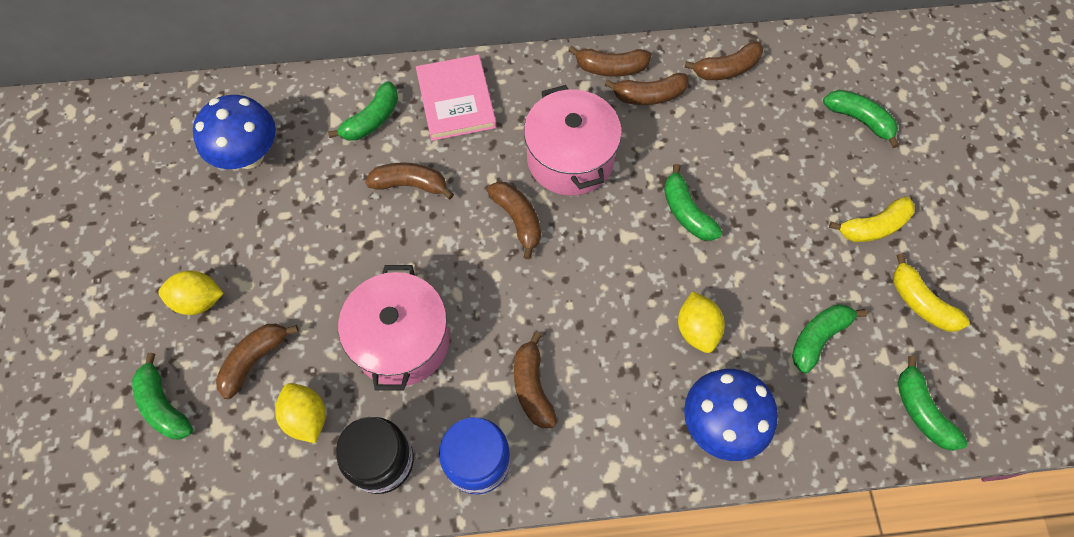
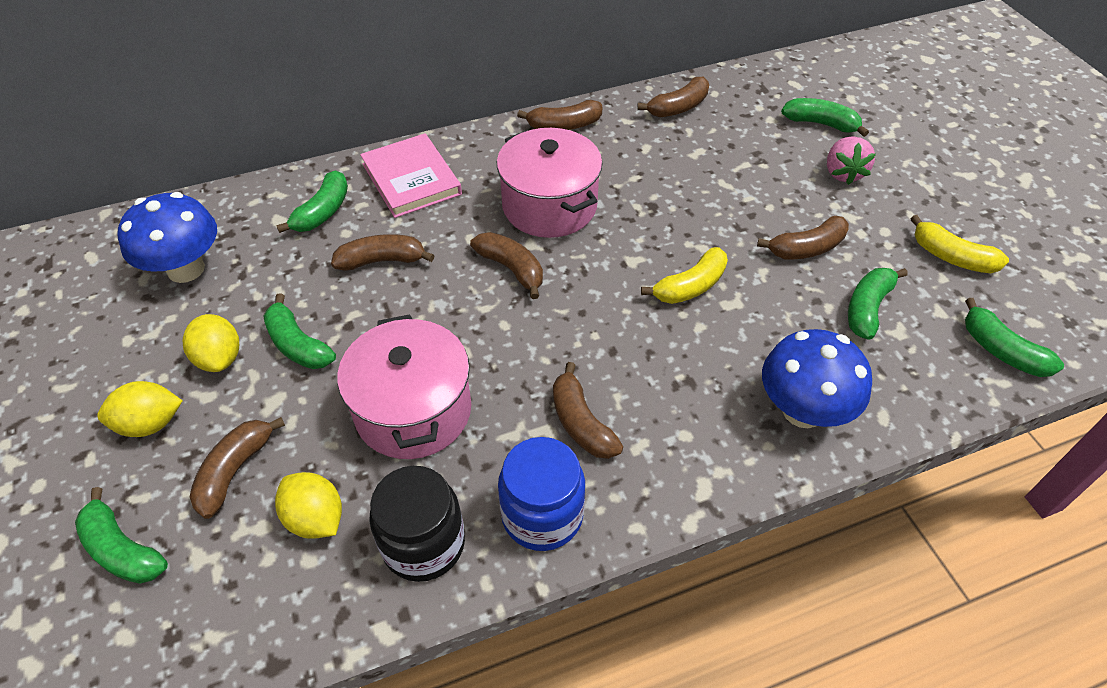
camera: 15 degrees left, 15 degrees down
brown banana [605,73,689,105] -> brown banana moved to [757,216,849,259]
green banana [664,164,722,241] -> green banana moved to [263,293,336,369]
yellow lemon [678,291,725,353] -> yellow lemon moved to [182,314,239,372]
yellow banana [829,196,915,242] -> yellow banana moved to [641,247,728,304]
none -> pink strawberry [827,137,876,185]

